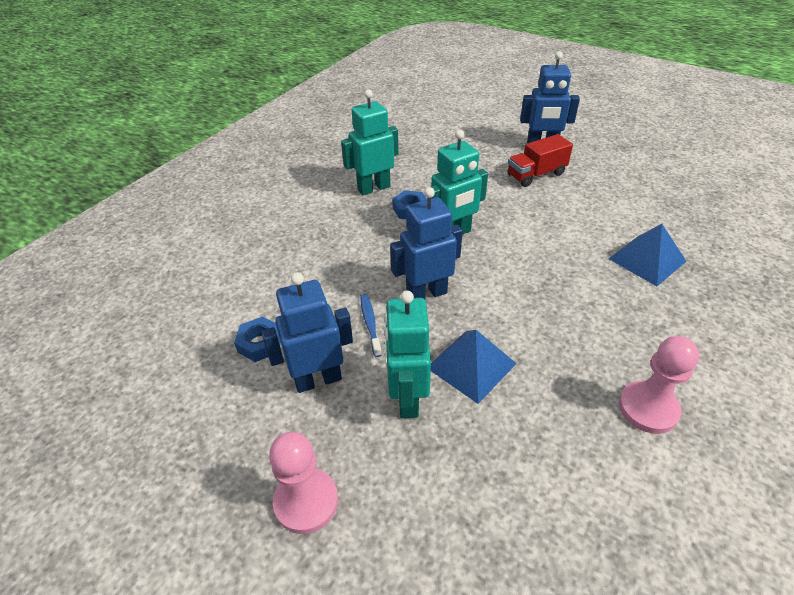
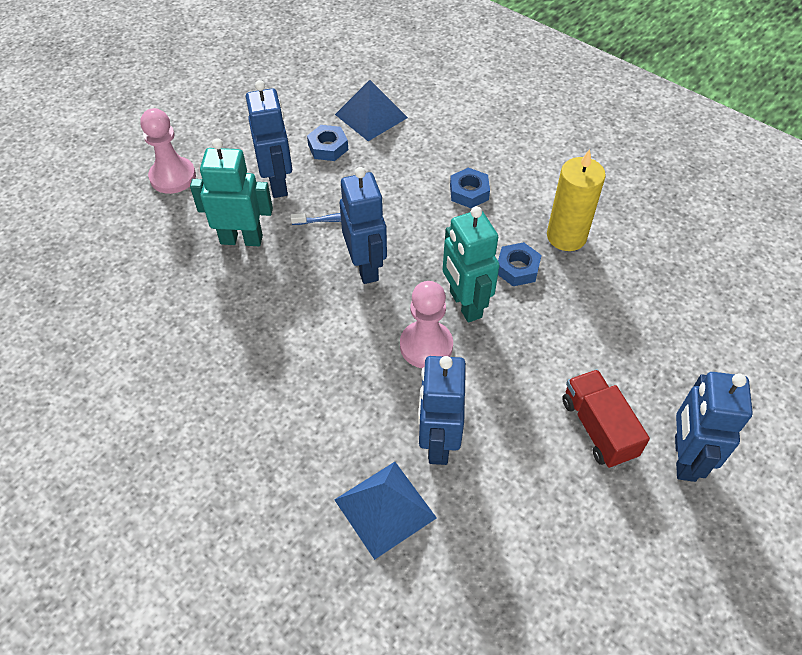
camera: 95 degrees right, 10 degrees up
turquoise robot [341,89,399,195] -> yellow candle [547,149,606,251]
blue pyramid [431,330,517,404] -> blue pyramid moved to [335,80,408,141]
pink pawn [619,336,699,434] -> pink pawn moved to [400,281,453,368]
none -> blue robot [418,356,466,465]
none -> blue nut [450,167,490,208]

